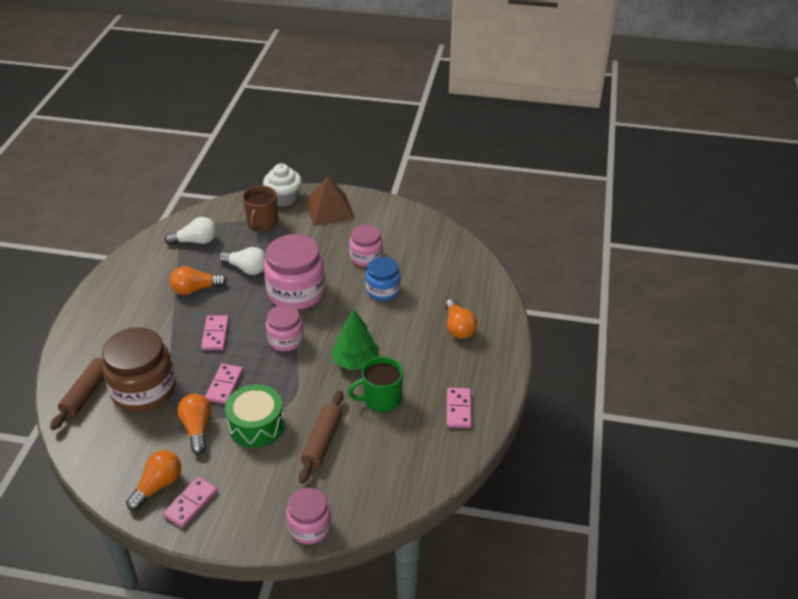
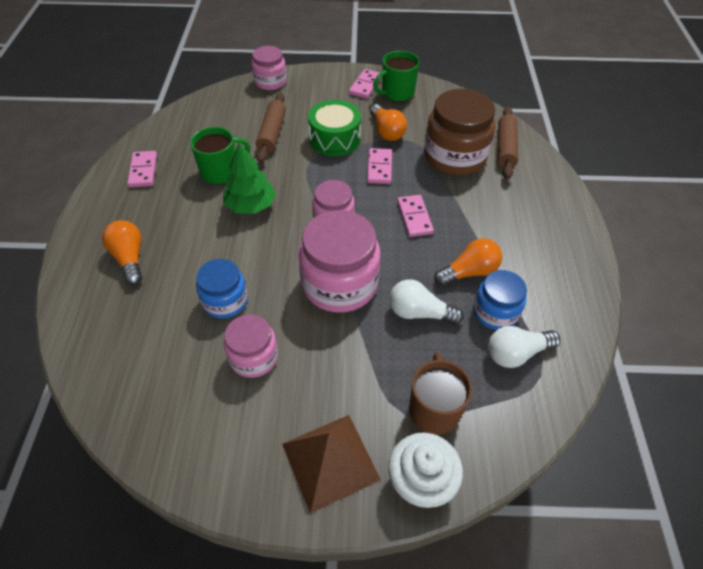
camera: 170 degrees right, 10 degrees up
orange light bulb [126,450,181,511] -> green mug [373,51,420,102]
none -> blue jar [473,270,527,330]

